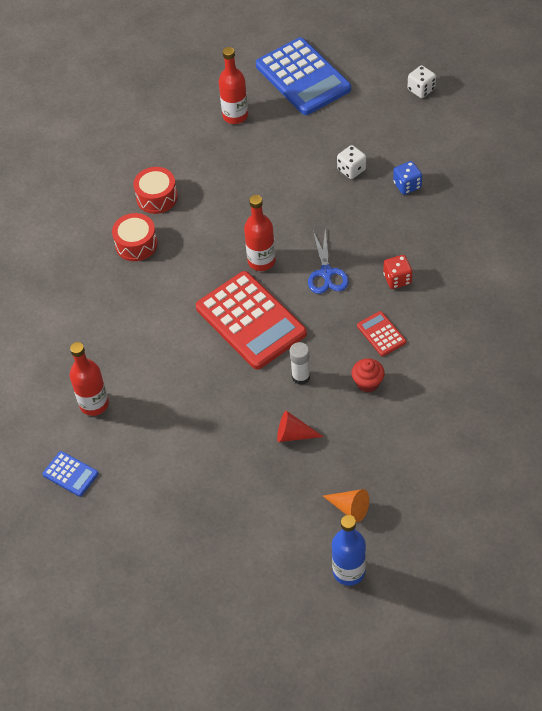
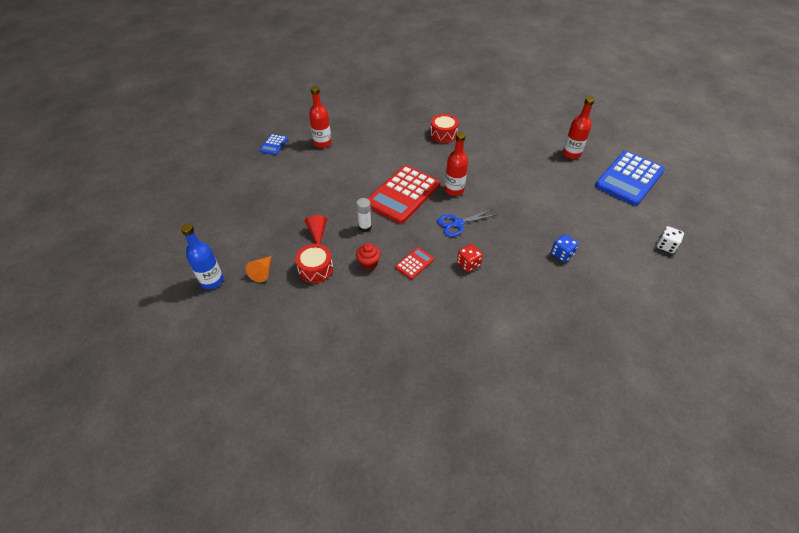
camera: 70 degrees right, 5 degrees down
red drum [133,167,178,214] -> red drum moved to [295,244,333,283]
white dice [337,145,366,179] -> none

